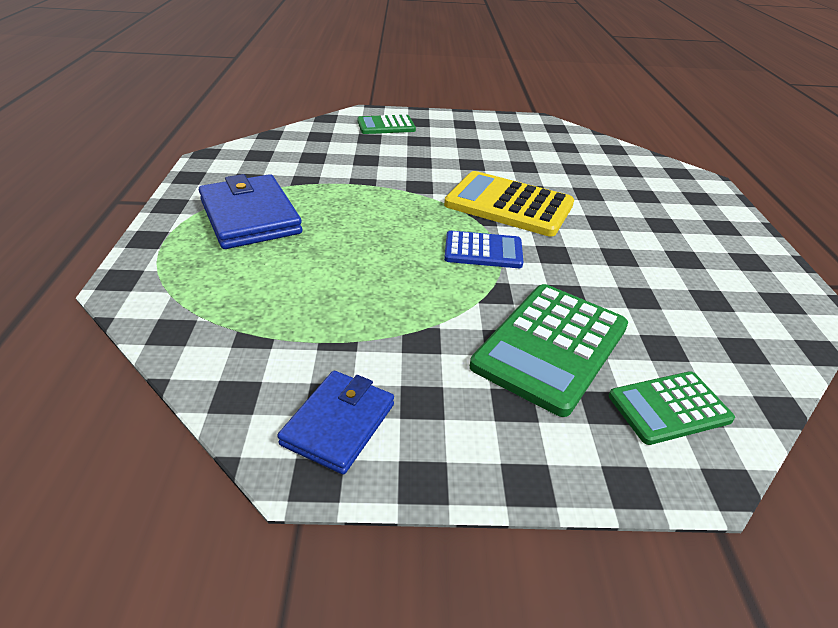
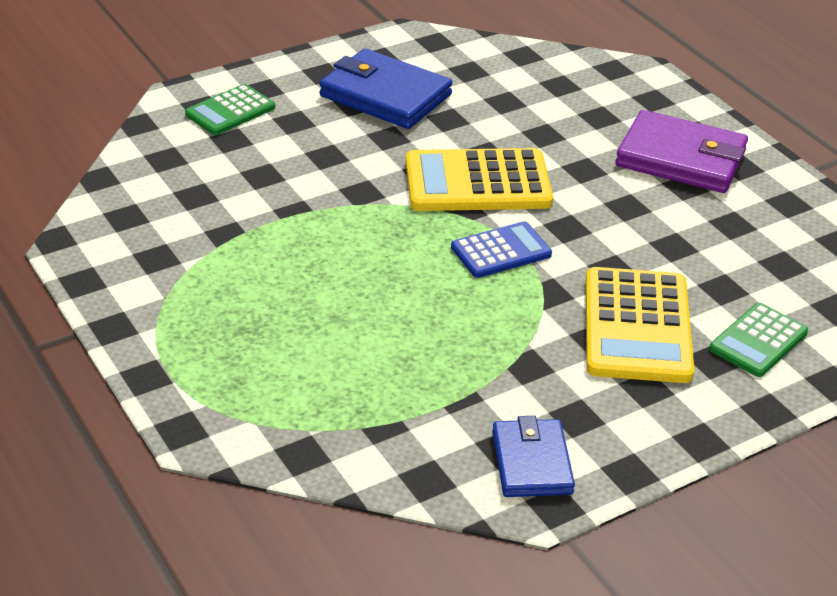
camera: 30 degrees left, 0 degrees up
blue wallet [199,174,302,249] -> blue wallet moved to [319,48,453,129]
green calculator [470,284,628,417] -> yellow calculator [586,267,695,383]
none -> purple wallet [616,110,748,193]

